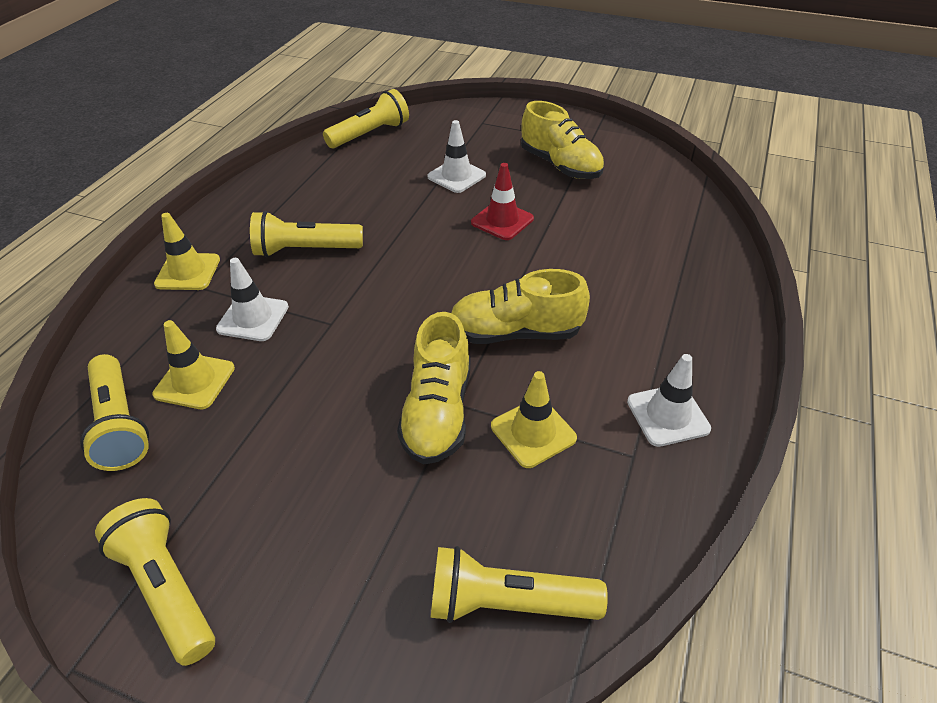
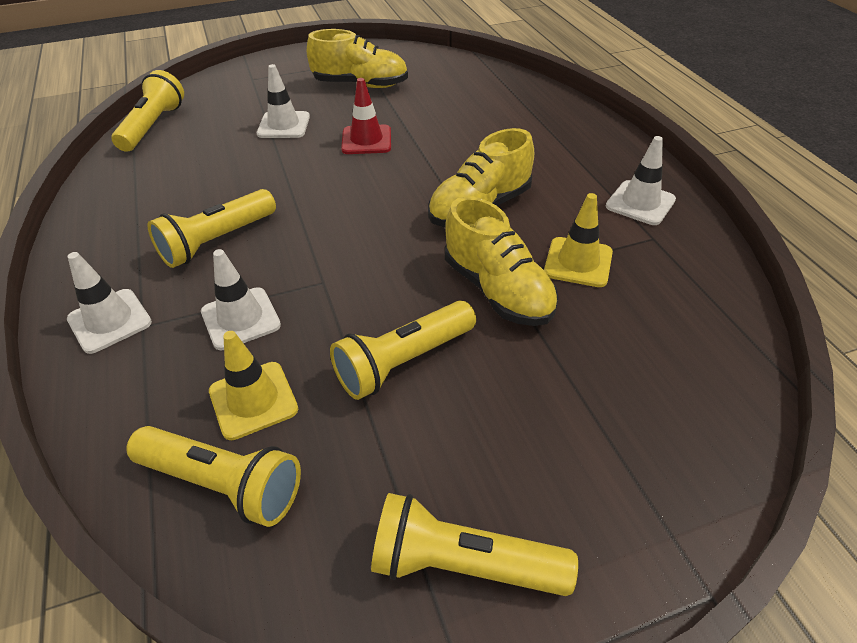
camera: 40 degrees left, 0 degrees up
yellow traffic cone [154,213,220,290] -> white traffic cone [67,252,152,354]
yellow flashlight [431,546,608,623] -> yellow flashlight moved to [330,301,476,400]

